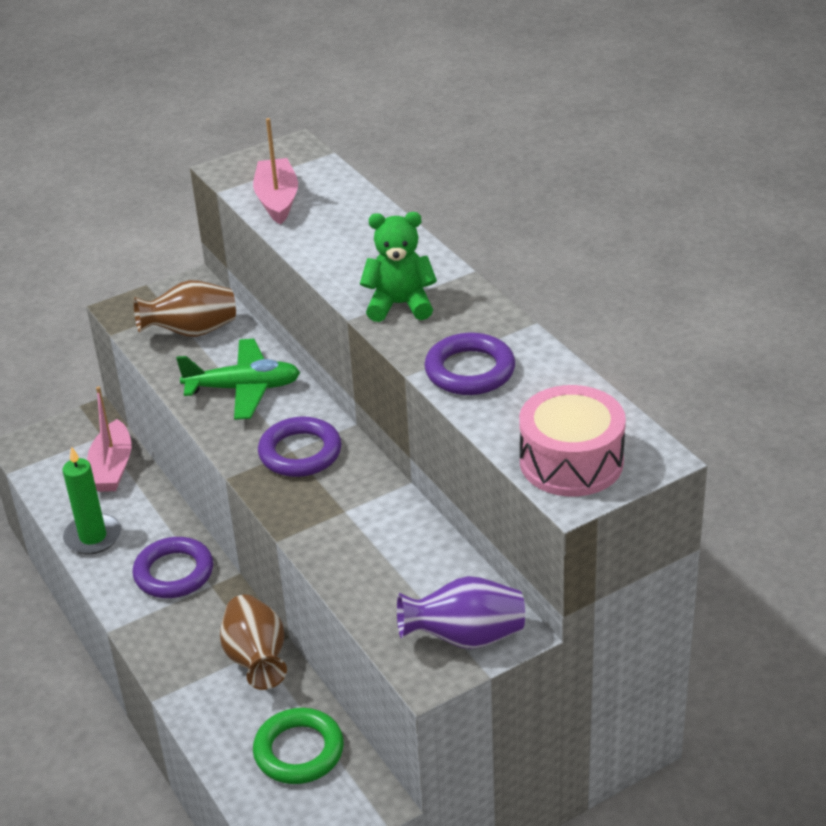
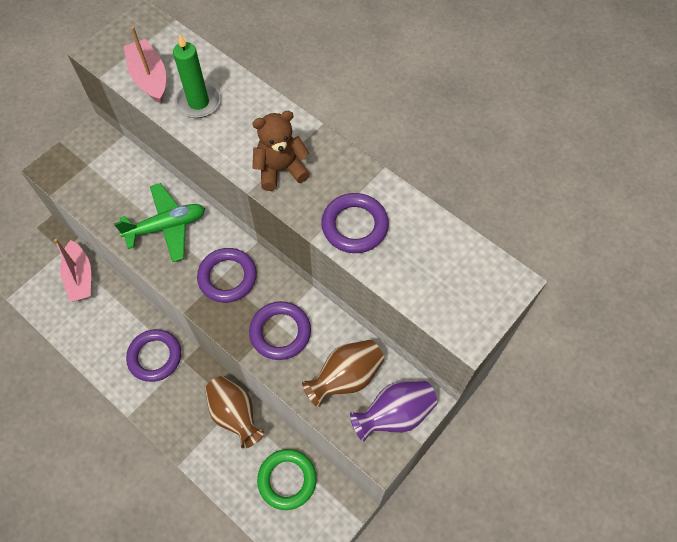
camera: 20 degrees left, 25 degrees up
green candle [63,446,121,554] -> green candle moved to [173,34,221,118]
brown vase [134,280,236,337] -> brown vase moved to [302,340,384,408]
green teddy bear [360,212,437,322] -> brown teddy bear [252,111,310,191]
pink drum [519,385,626,497] -> none
none -> purple ring [249,301,311,360]

